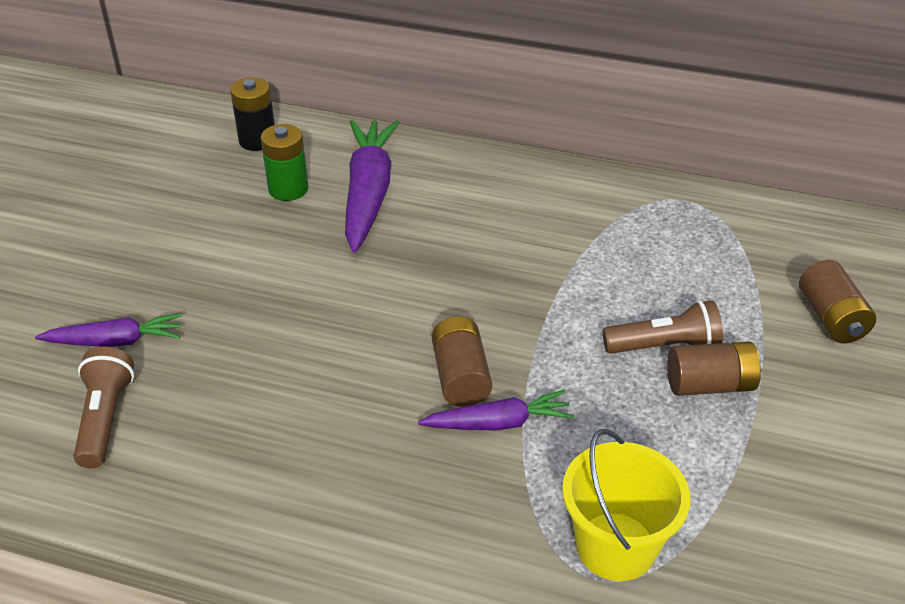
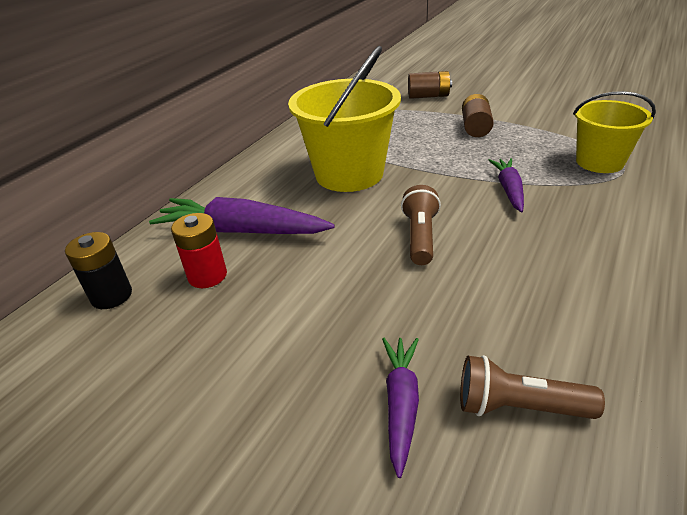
camera: 75 degrees left, 5 degrees down
green battery [261,124,308,201] -> red battery [171,213,227,288]
brown battery [432,316,492,407] -> none
brown flashlight [603,300,723,354] -> brown flashlight moved to [401,185,441,265]
none -> yellow bucket [288,46,401,192]

